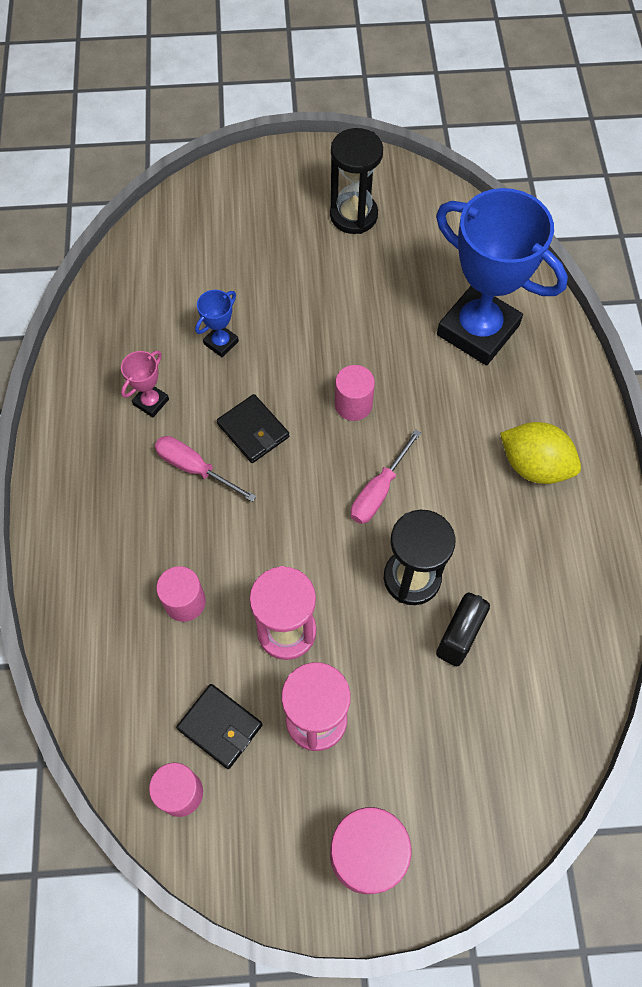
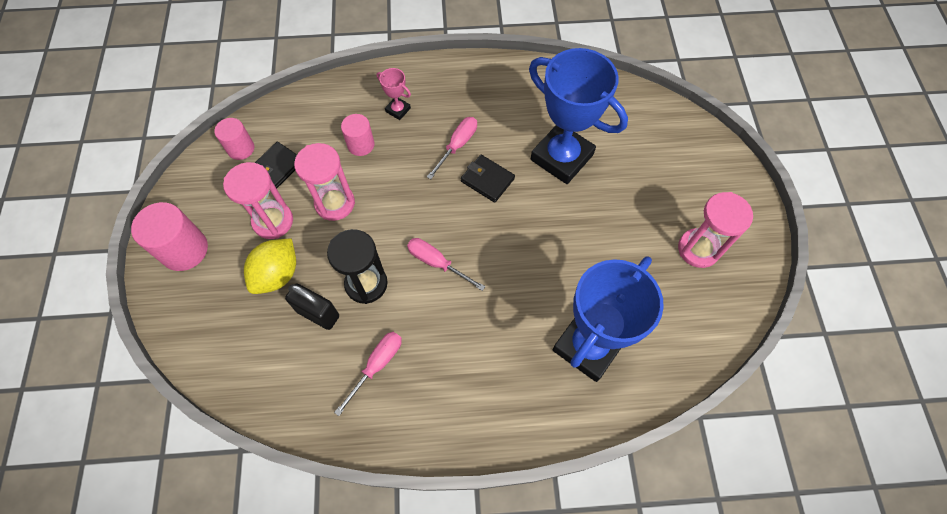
camera: 90 degrees right, 0 degrees up
pink trophy [121,351,169,417] -> pink trophy moved to [377,68,411,120]
blue trophy [195,290,239,357] -> blue trophy [529,48,628,184], size x2.42
black wallet [217,394,289,463] -> black wallet turned 75 degrees clockwise [461,155,515,203]
black hourglass [330,128,383,234] -> pink hourglass [678,192,753,268]
pink cylinder [335,365,375,421] -> none
yellow lemon [500,422,581,484] -> yellow lemon moved to [244,238,296,294]
none -> pink screwdriver [334,332,402,416]

